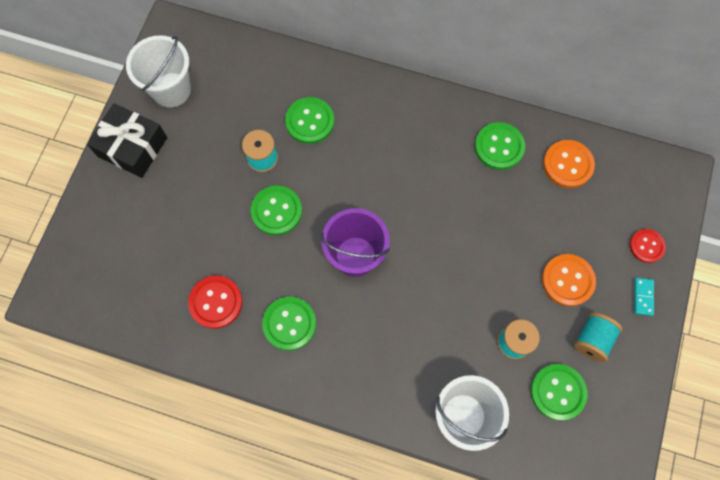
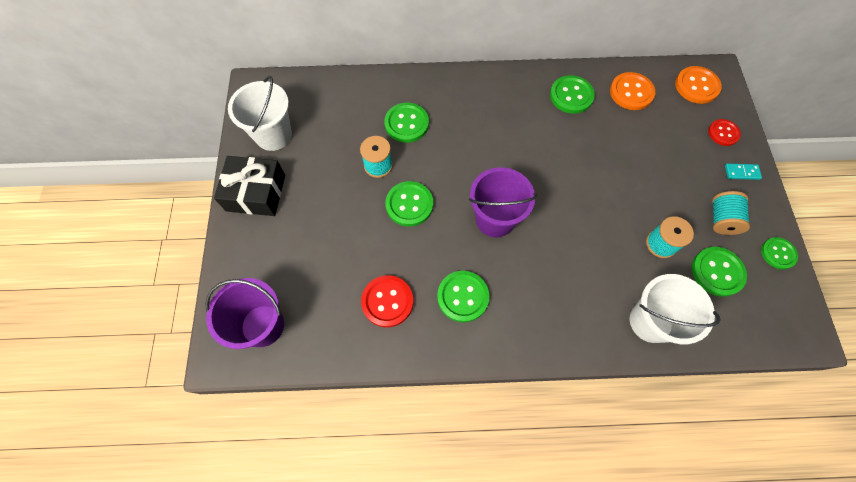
camera: 20 degrees left, 5 degrees down
orange button [542,254,596,306] -> orange button moved to [675,66,722,104]
turquoise domino [634,278,654,316] -> turquoise domino turned 75 degrees counterclockwise [725,163,762,180]
none -> purple bucket [205,278,284,349]
none -> green button [761,237,798,269]

